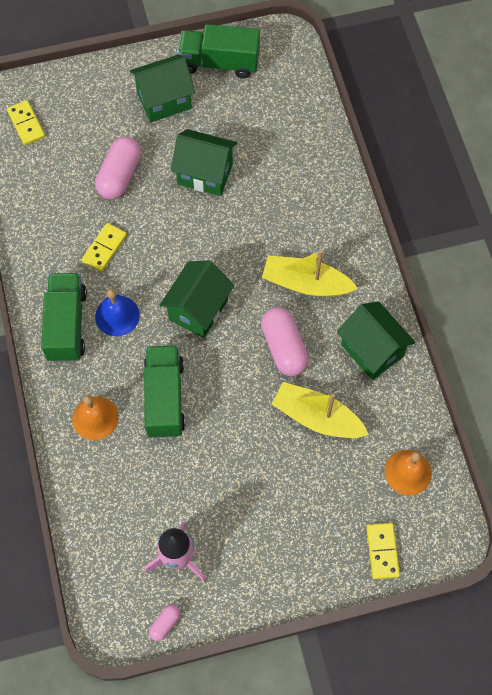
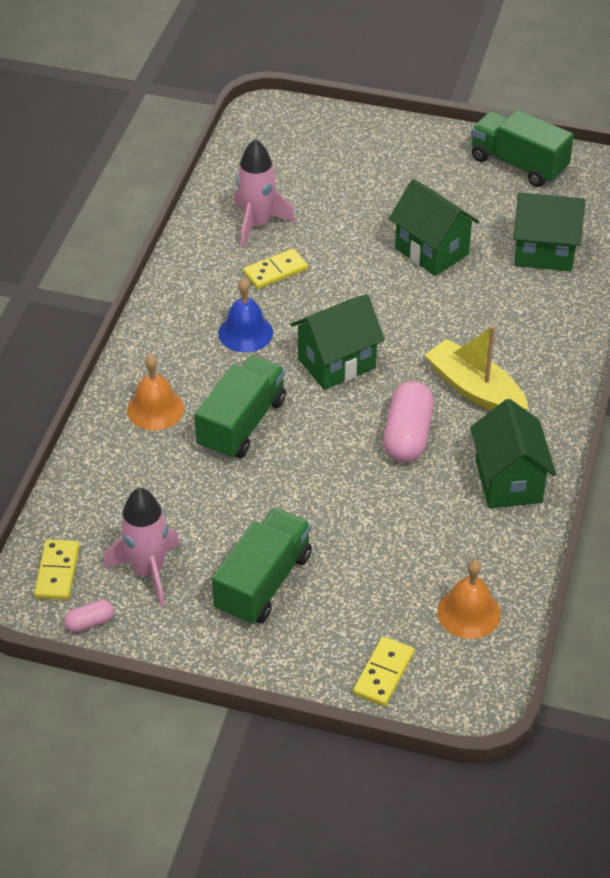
camera: 30 degrees right, 20 degrees down
yellow domino [7,100,45,145] -> yellow domino moved to [34,539,80,600]
green truck [41,273,87,362] -> green truck moved to [212,508,312,626]
pink capsule [95,137,141,200] -> none
green house [130,55,195,122] -> green house moved to [513,193,585,271]
yellow boat [271,382,369,438] -> none
none -> pink rocket [234,139,296,248]

